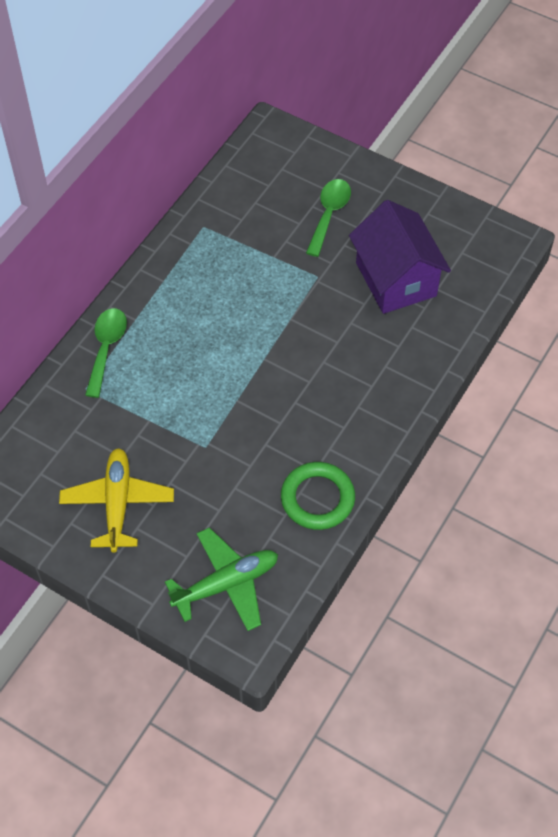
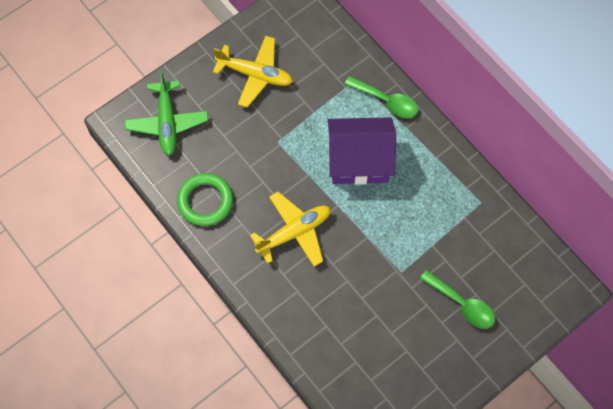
camera: 110 degrees right, 10 degrees up
purple house [349,200,451,314] -> purple house moved to [328,117,396,185]
none -> yellow plane [250,192,331,267]

